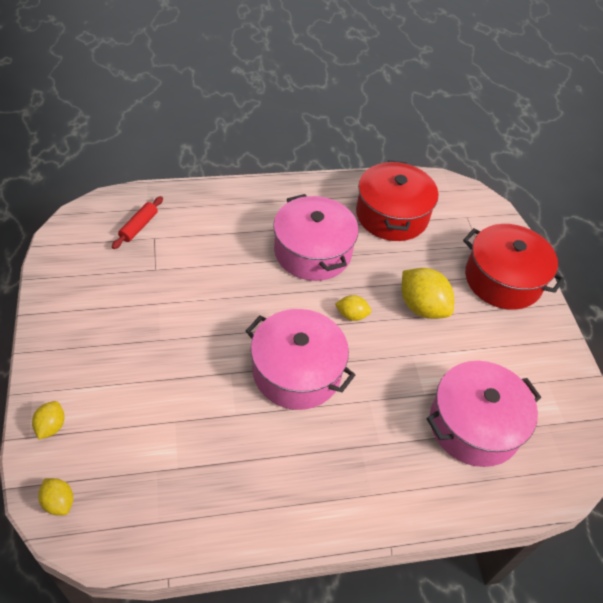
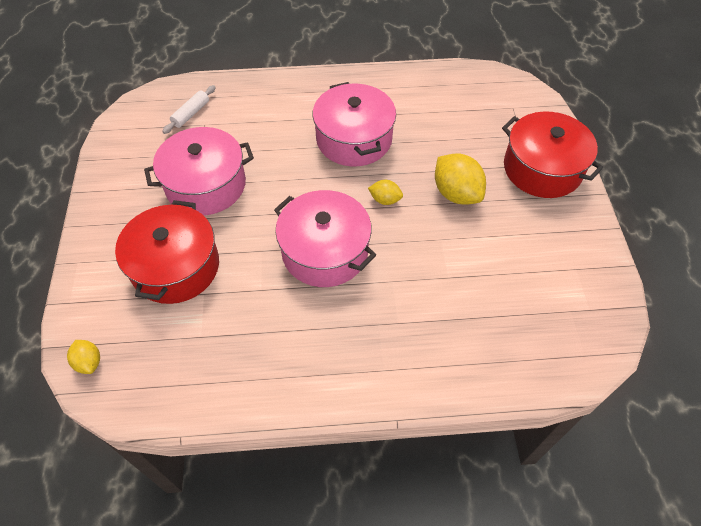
camera: 10 degrees right, 5 degrees up
yellow lemon [32,401,65,440] -> none
red rolling pin [112,196,163,249] -> white rolling pin [162,85,216,134]
red pot [356,160,438,241] -> red pot moved to [115,200,219,304]
pink pot [427,361,541,467] -> pink pot moved to [144,127,254,215]

